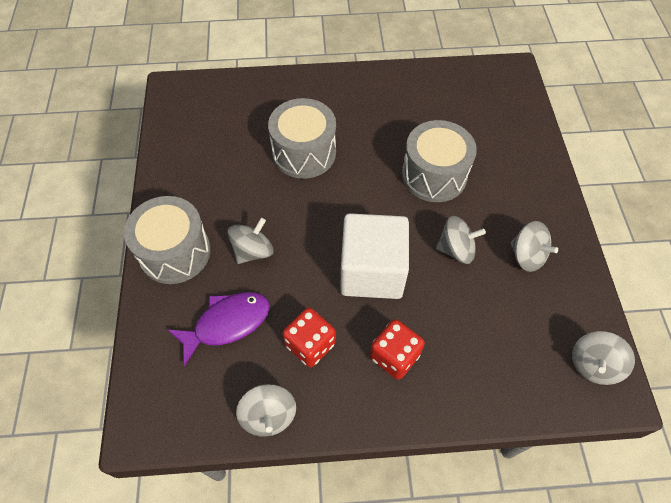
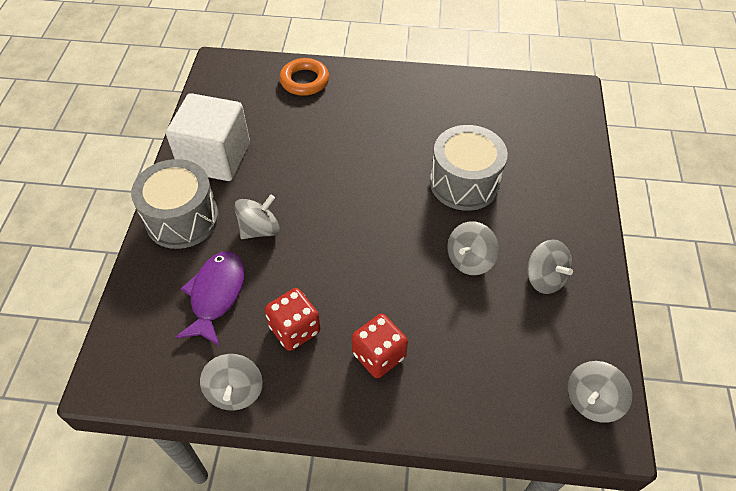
camera: 10 degrees right, 5 degrees down
purple fish [168,292,270,366] -> purple fish turned 60 degrees counterclockwise [175,251,244,346]
grey drum [268,98,336,179] -> none
white cube [340,213,409,299] -> white cube moved to [166,93,250,181]
grey spinning top [436,216,486,264] -> grey spinning top turned 120 degrees clockwise [448,221,499,275]
none -> orange ring [279,58,329,96]

